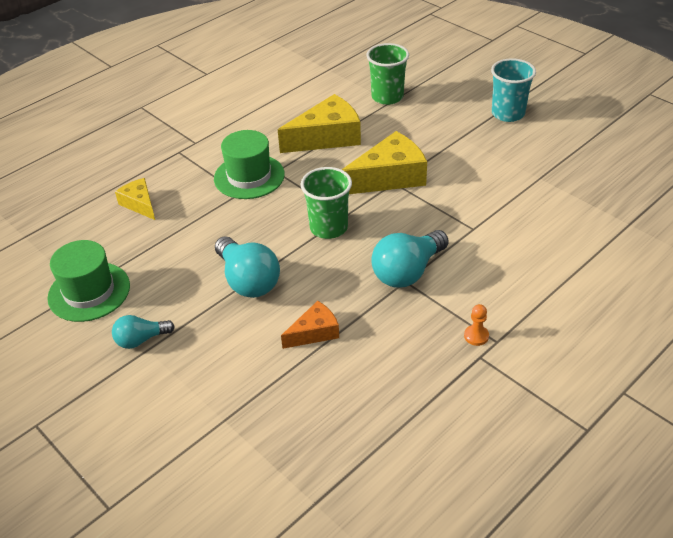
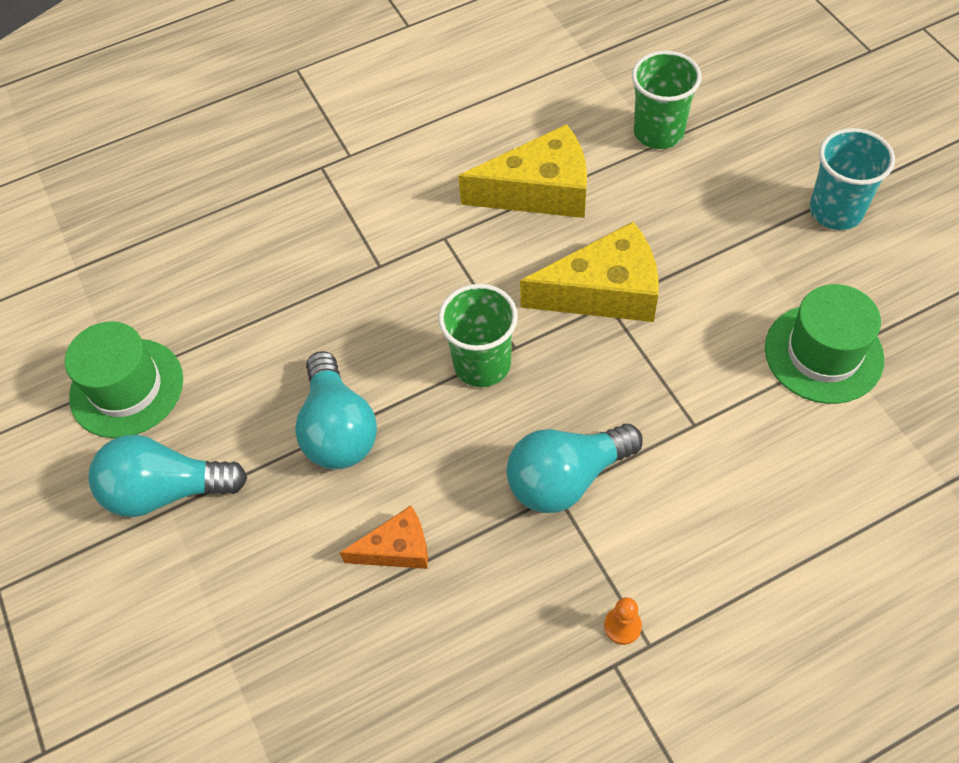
camera: 20 degrees right, 15 degrees up
turquoise light bulb [112,315,175,349] -> turquoise light bulb [89,435,247,517], size x1.71
yellow cheese [115,178,155,220] -> none
green hat [214,130,285,199] -> green hat moved to [765,284,884,404]

